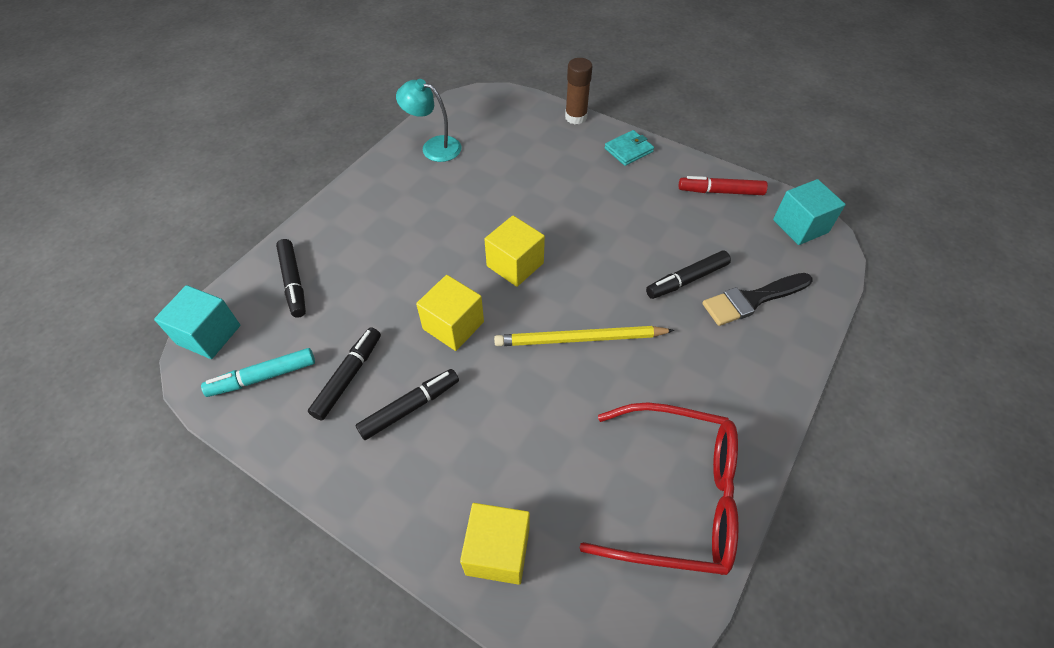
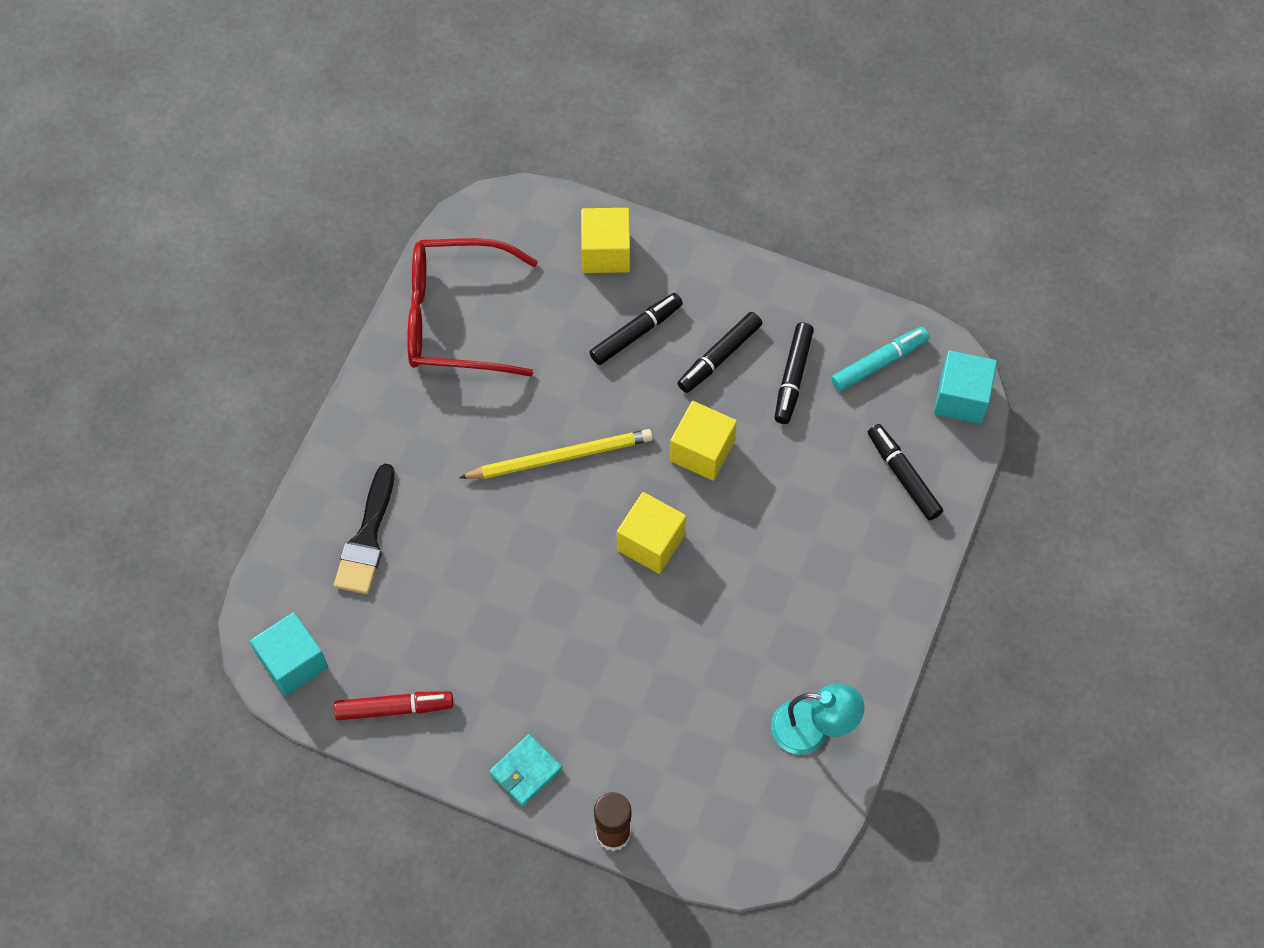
camera: 170 degrees right, 10 degrees up
black marker [646,250,731,299] -> black marker moved to [589,293,683,365]
black brush [702,273,813,326] -> black brush turned 135 degrees clockwise [334,464,395,594]

